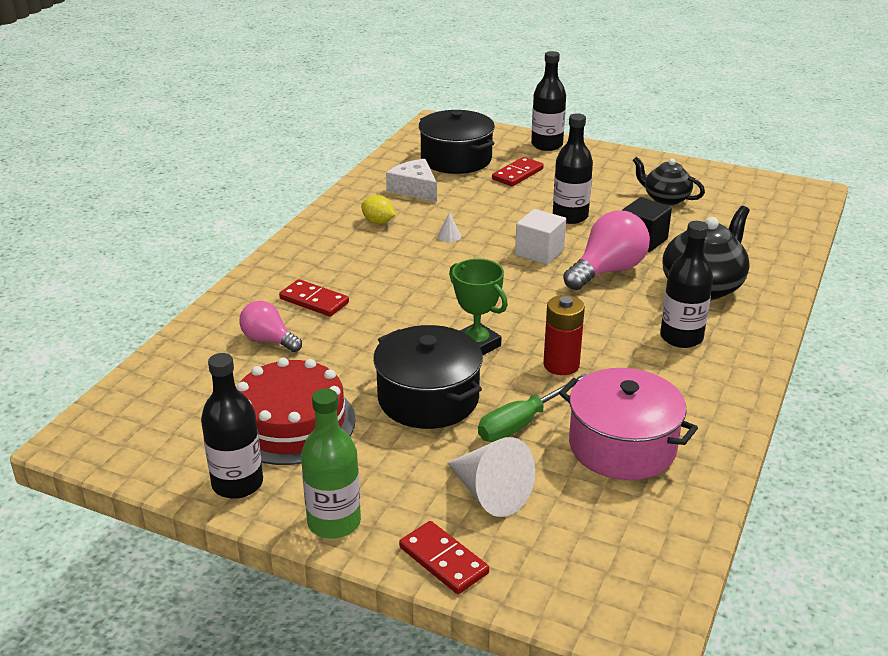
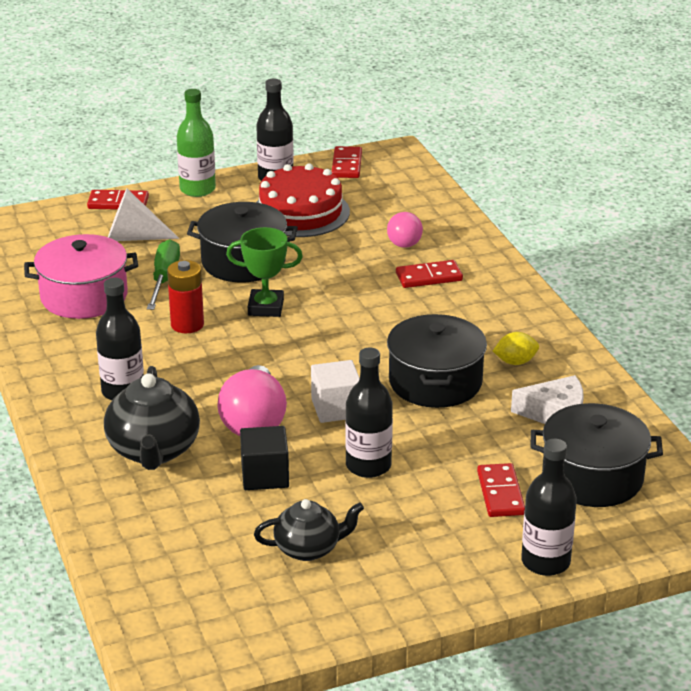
camera: 135 degrees right, 0 degrees up
pink light bulb [239,301,302,352] -> pink light bulb turned 105 degrees clockwise [387,212,423,248]
white cone [438,212,461,242] -> black pot [387,314,487,408]
none -> red domino [332,146,362,178]

